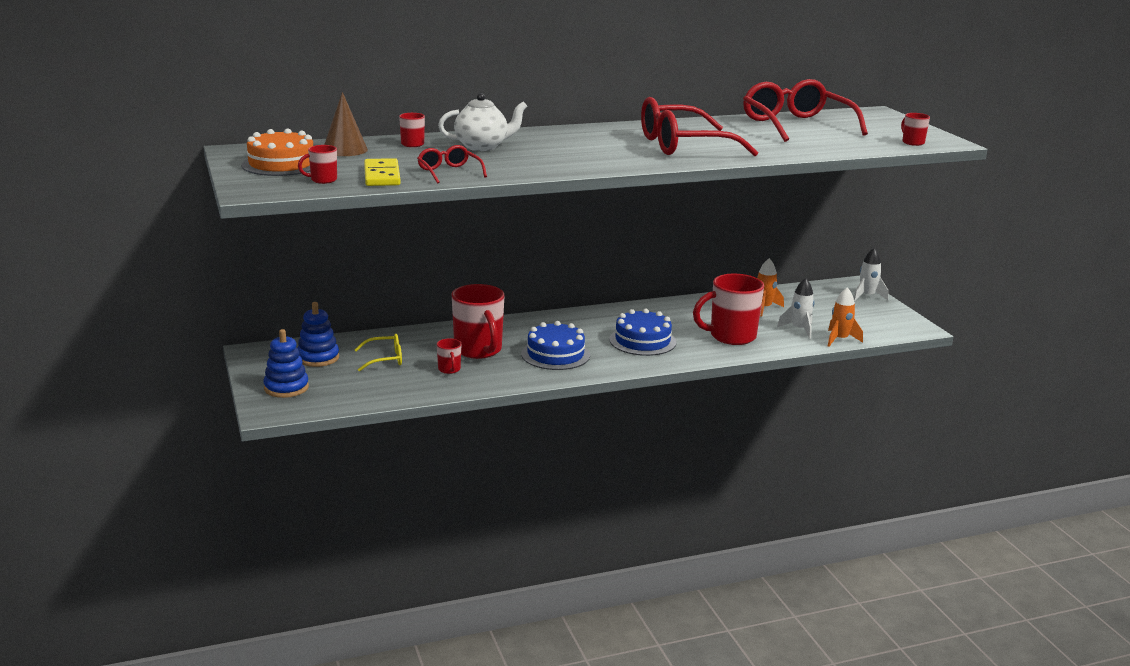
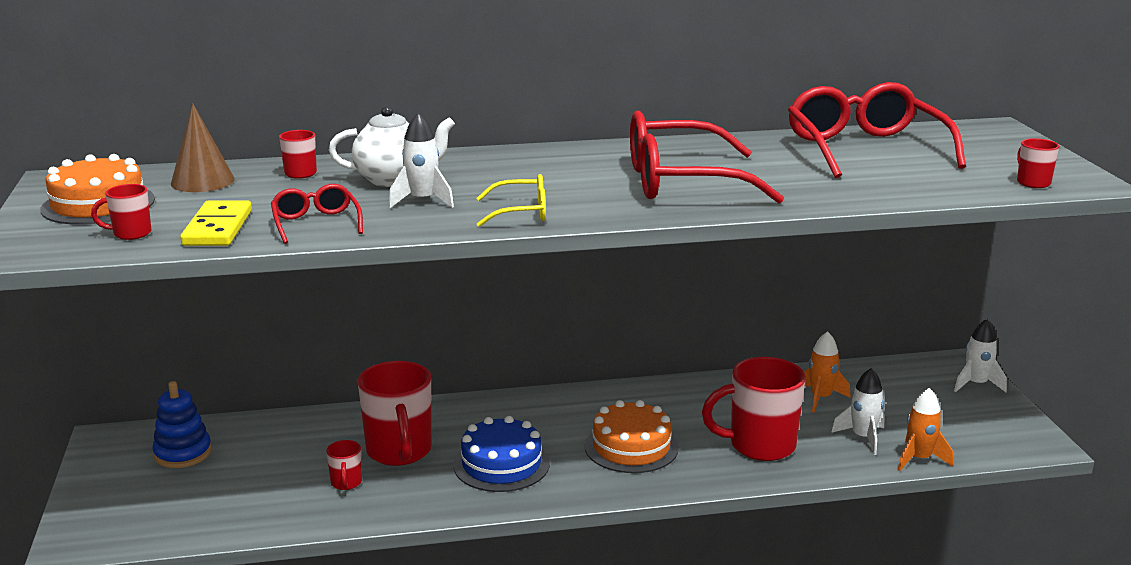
camera: 10 degrees right, 0 degrees up
blue stacking toy [263,329,309,398] -> none
yellow glasses [355,334,402,372] -> yellow glasses moved to [477,174,546,227]
blue cake [609,309,677,356] -> orange cake [585,400,679,473]
none -> white rocket [388,112,454,208]

